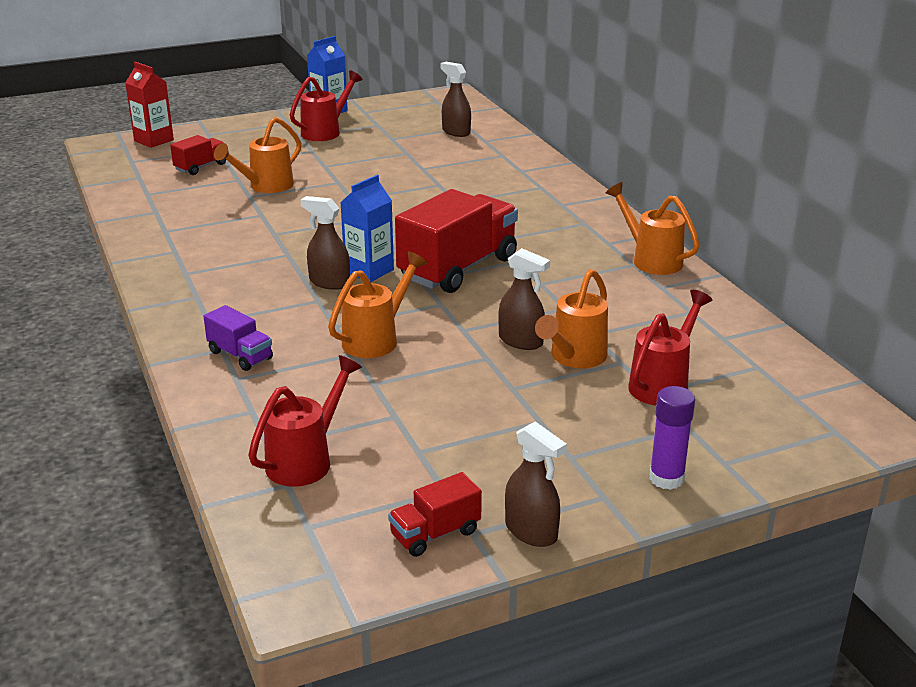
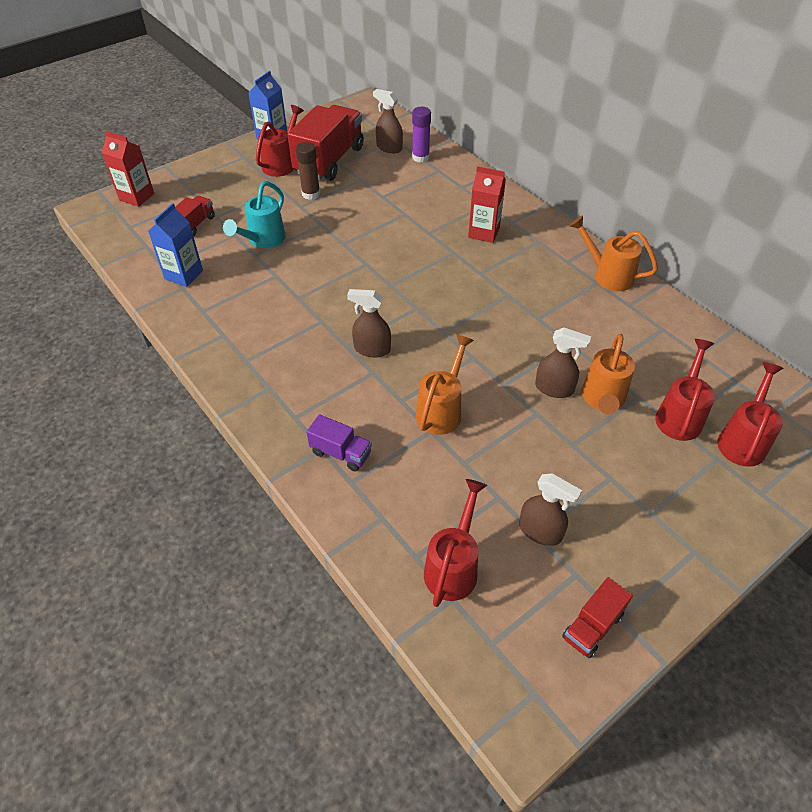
camera: 15 degrees left, 20 degrees up
orange watering can [214,117,301,193] -> turquoise watering can [223,181,286,248]
blue carton [340,175,394,282] -> blue carton moved to [148,203,203,287]
red truck [395,189,518,293] -> red truck moved to [288,105,364,181]
brown spray bottle [505,421,567,547] -> brown spray bottle moved to [519,473,582,546]
purple glue stick [649,386,695,490] -> purple glue stick moved to [412,107,431,163]
none -> brown glue stick [296,142,320,200]
none -> red carton [468,166,506,243]
none -> red watering can [717,362,783,467]

